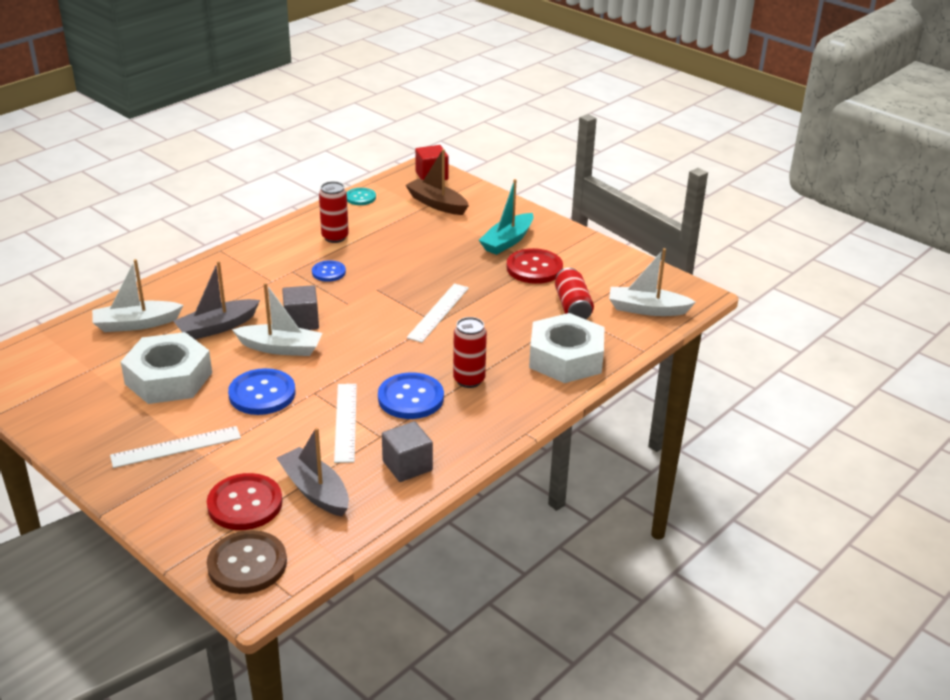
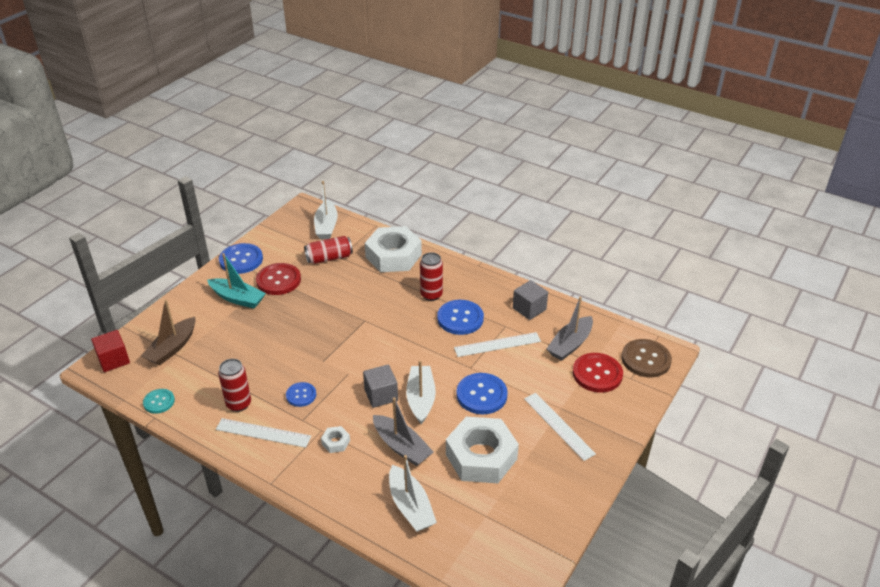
camera: 100 degrees left, 5 degrees up
white ruler [406,284,469,343] -> white ruler moved to [216,418,311,448]
none -> blue button [219,243,263,274]
none -> white nut [321,426,350,453]

